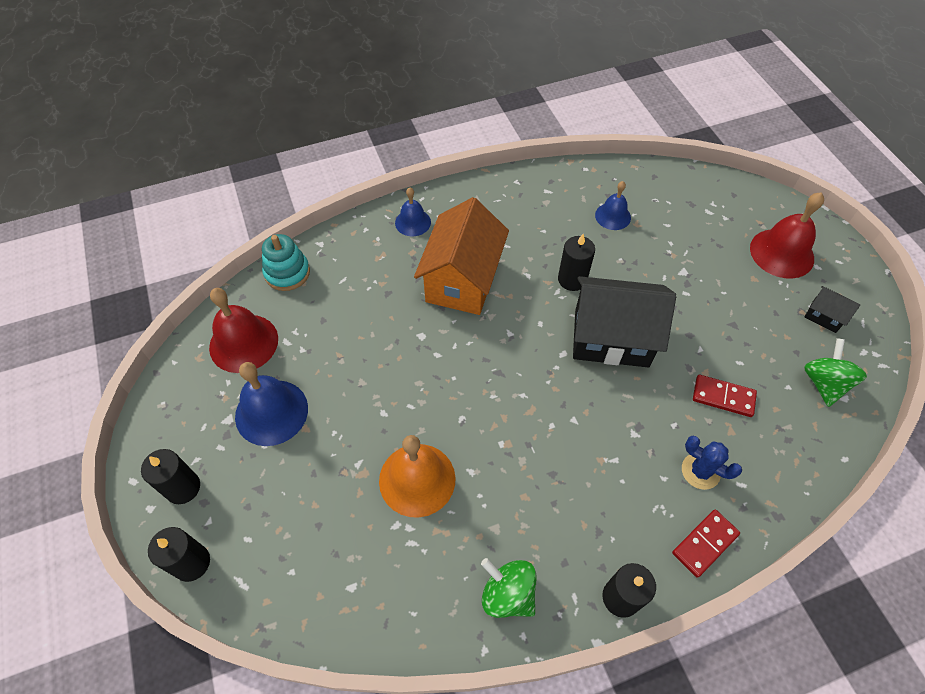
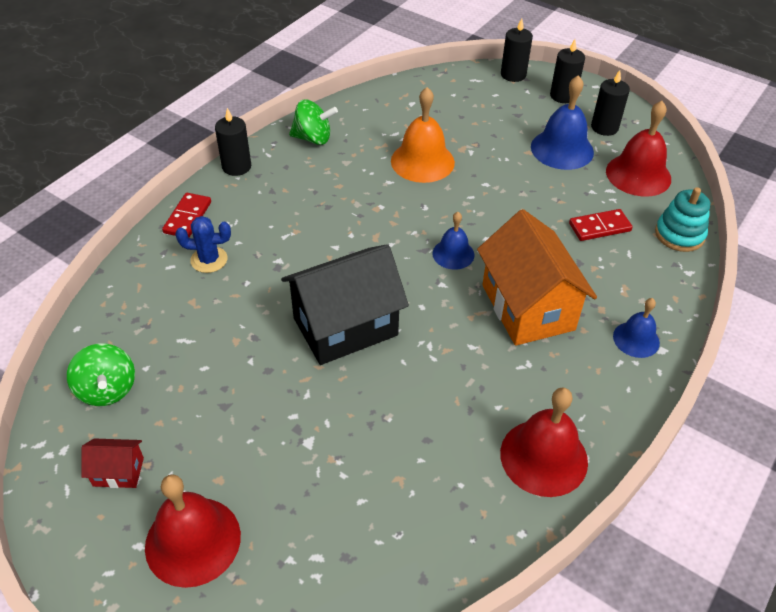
camera: 145 degrees right, 10 degrees down
black candle [558,234,595,291] -> black candle moved to [591,70,630,136]
blue bell [595,181,631,230] -> blue bell moved to [432,212,475,270]
red domino [693,375,757,417] -> red domino moved to [569,209,633,241]
black house [805,286,860,333] -> red house [81,438,144,488]
none -> red bell [500,388,588,497]

